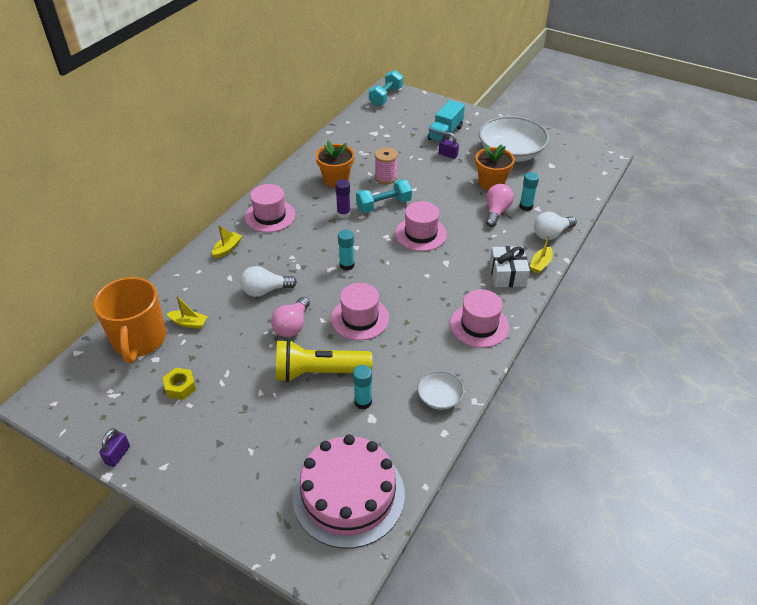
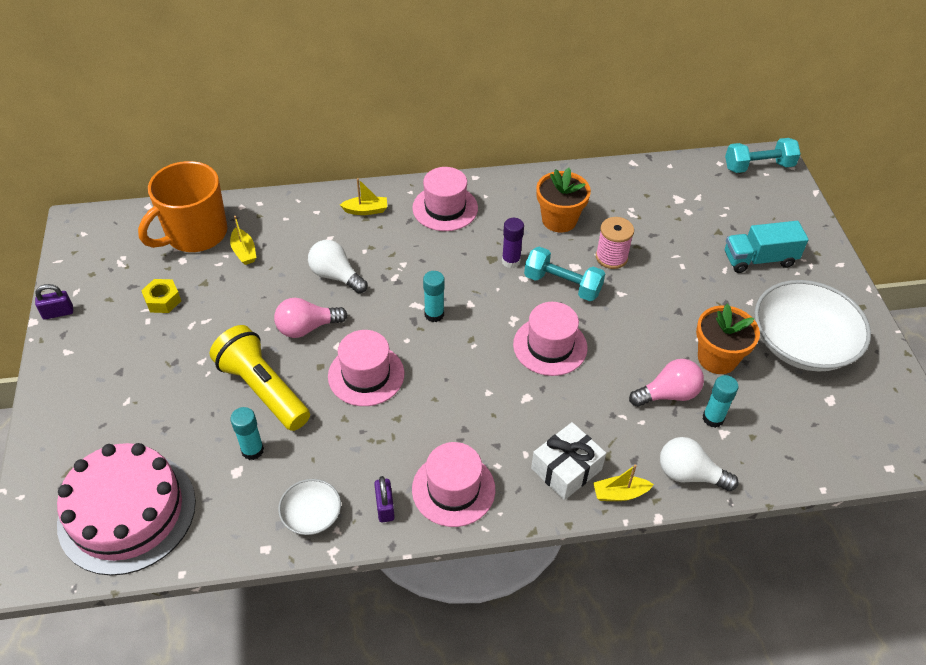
camera: 50 degrees right, 5 degrees up
purple padlock [439,132,459,159] -> purple padlock moved to [374,476,395,522]

